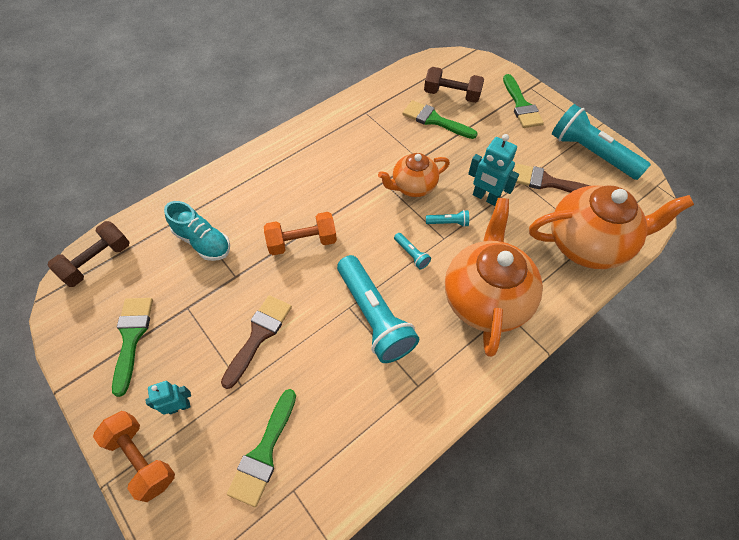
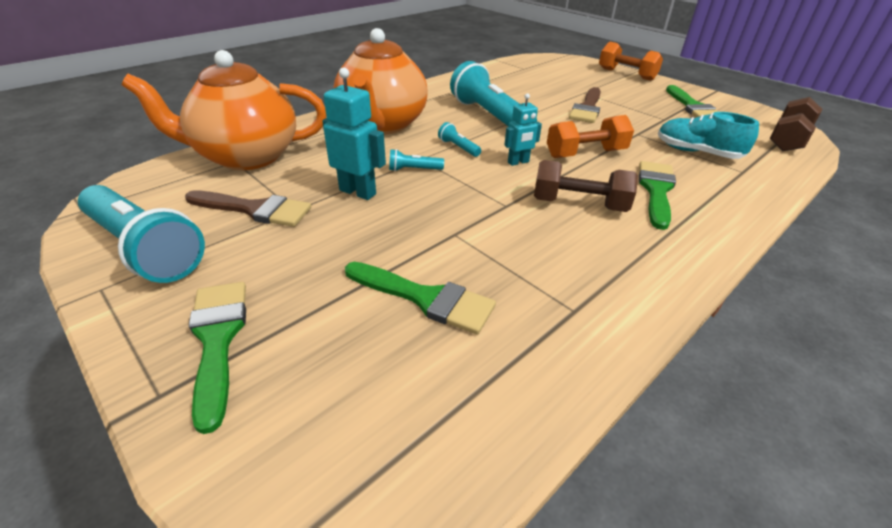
camera: 175 degrees right, 20 degrees down
turquoise robot [145,381,191,415] -> turquoise robot moved to [504,93,542,166]
green brush [227,389,296,507] -> green brush moved to [639,161,676,230]
orange teapot [378,153,450,197] -> none
brown dumbbell [424,67,484,103] -> brown dumbbell moved to [534,160,638,212]

